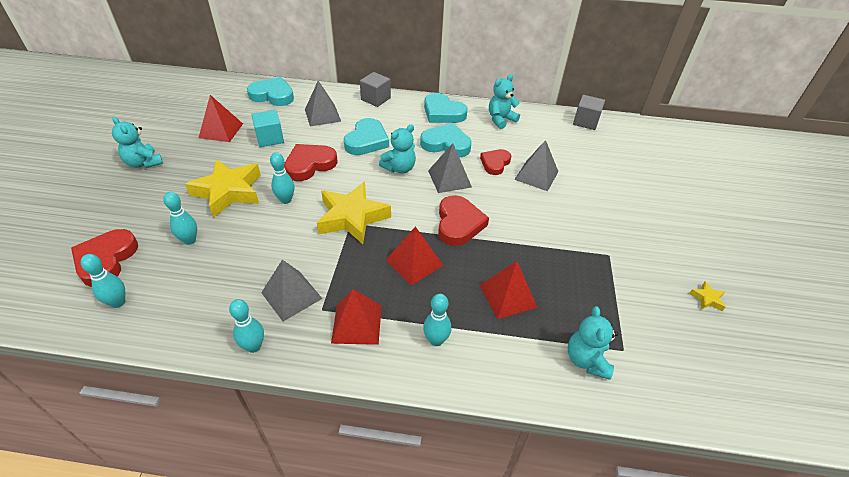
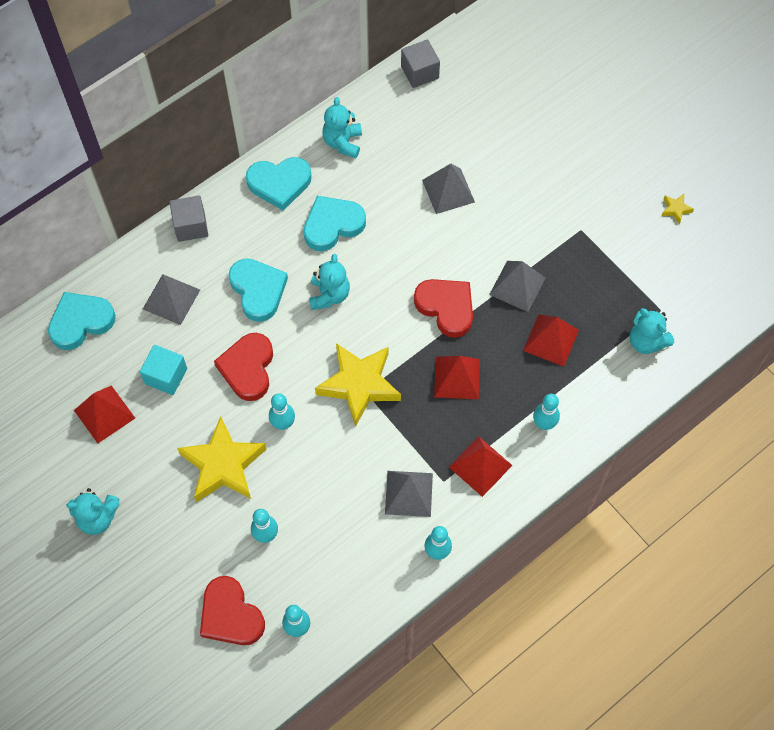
camera: 45 degrees left, 20 degrees up
grey pyramid [428,143,472,193] -> grey pyramid moved to [489,261,546,312]
red heart [480,149,511,175] -> none

